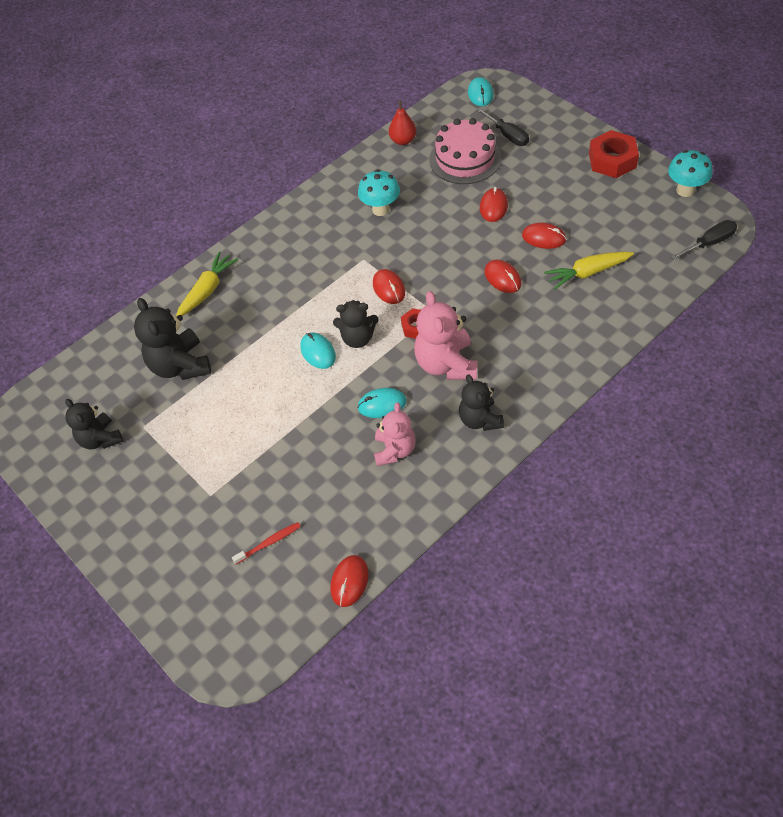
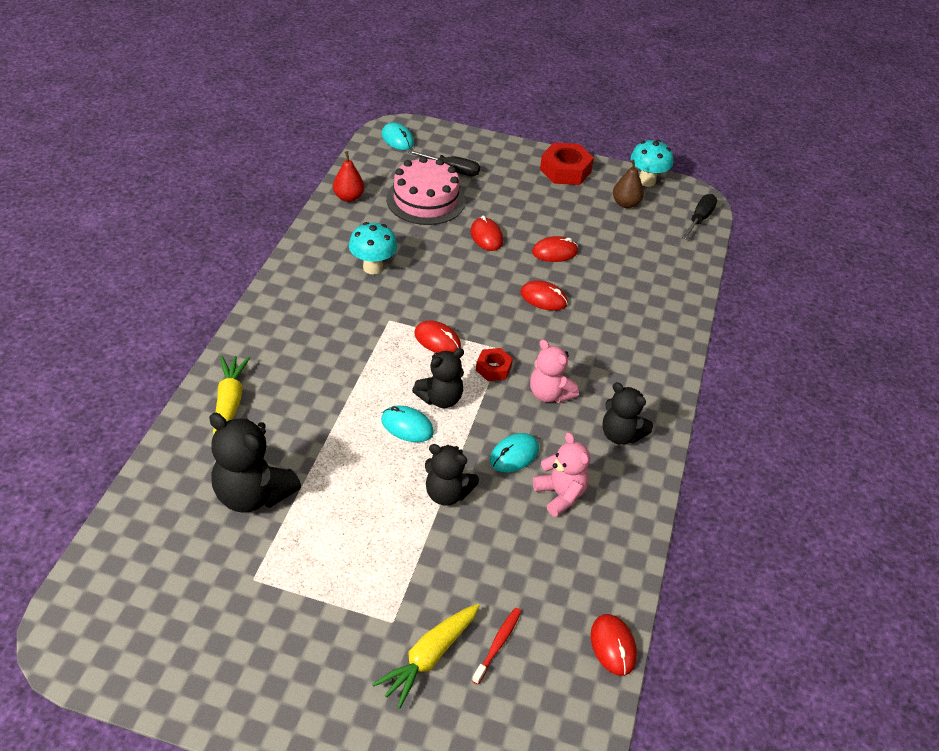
camera: 40 degrees left, 10 degrees down
black teddy bear [65,399,123,450] -> black teddy bear moved to [425,444,479,506]
pink teddy bear [414,291,477,380] -> pink teddy bear [530,339,579,403], size x0.66
yellow carrot [544,251,634,290] -> yellow carrot moved to [372,604,479,709]
none -> brown pear [613,160,644,208]

